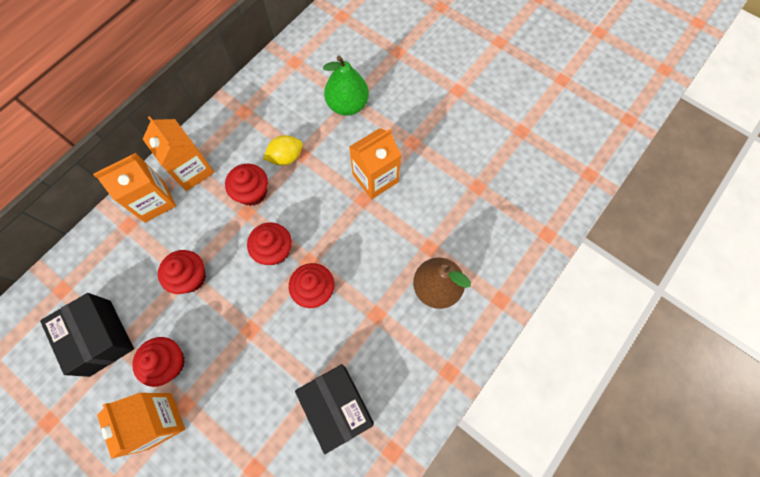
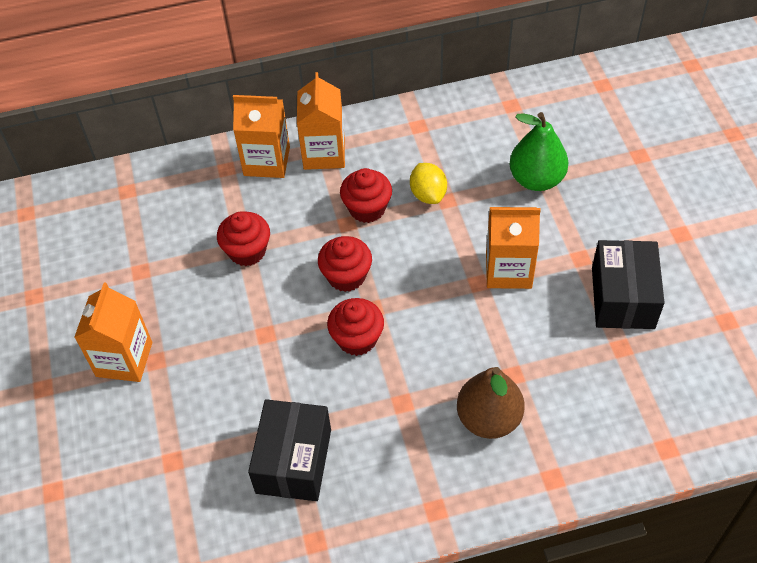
camera: 40 degrees right, 15 degrees down
black box [40,293,134,377] -> black box moved to [592,240,665,329]
red cupcake [132,337,185,387] -> none
yellow lemon [263,135,303,166] -> yellow lemon turned 60 degrees clockwise [410,163,447,204]

